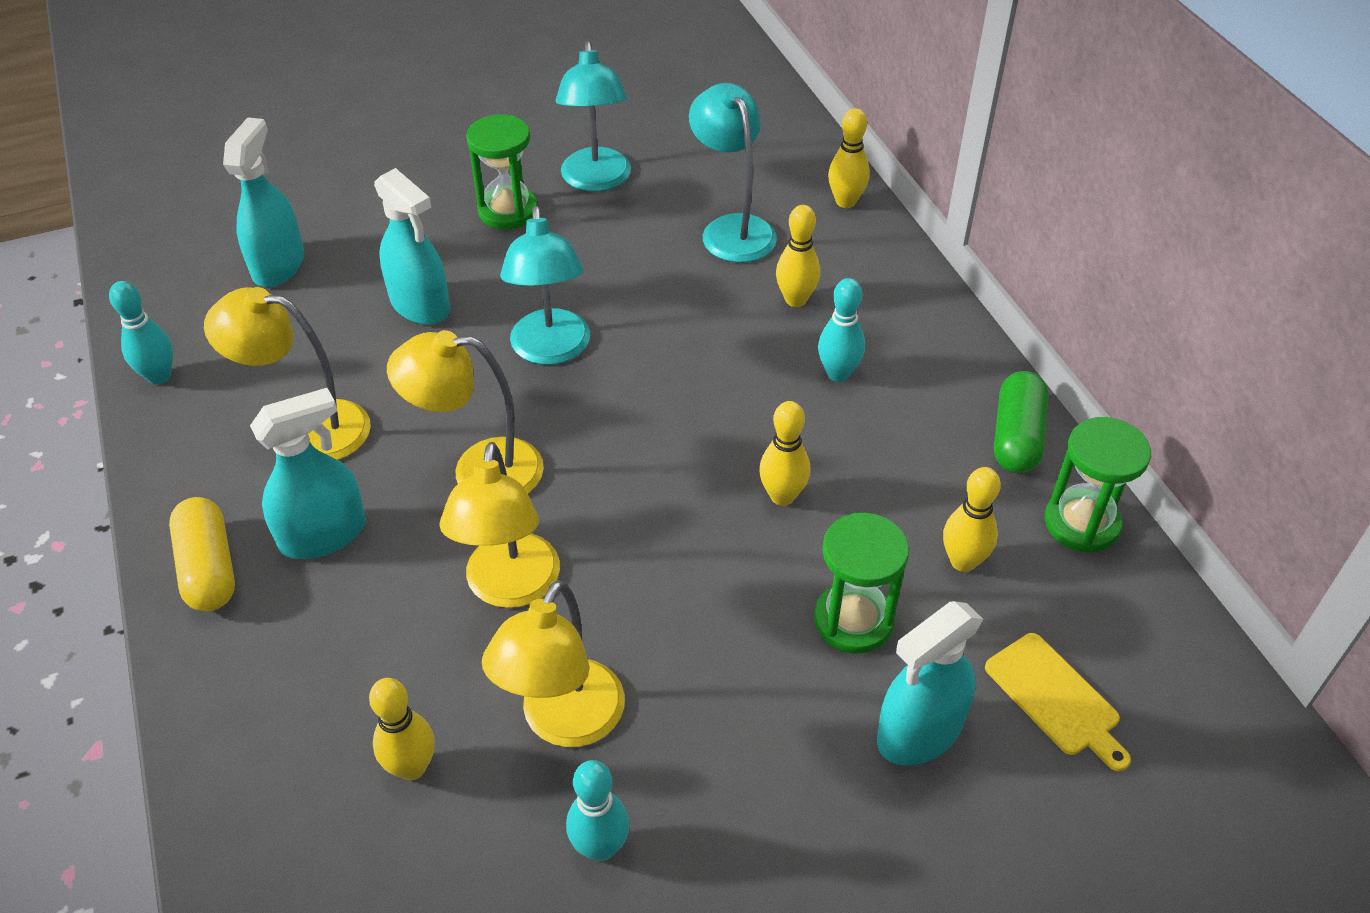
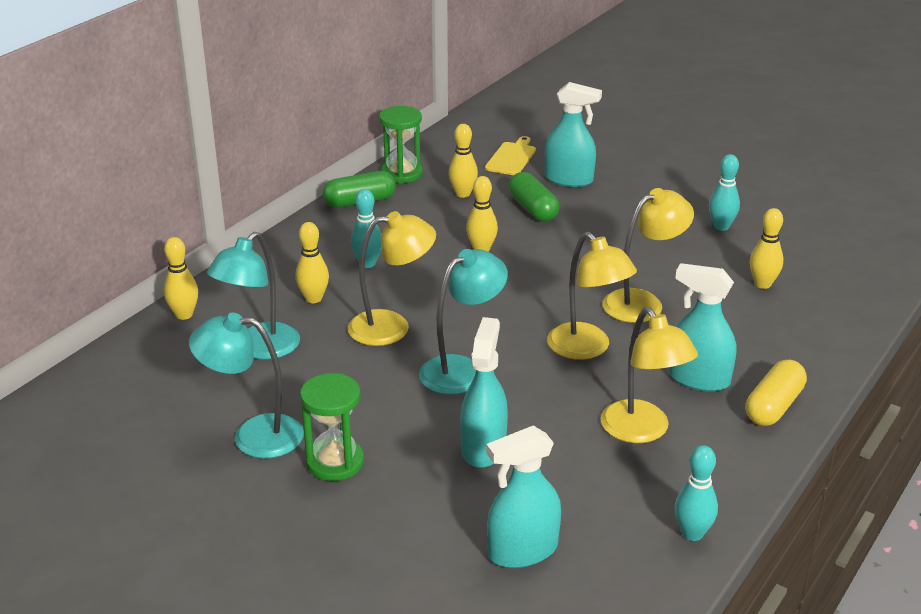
camera: 125 degrees left, 15 degrees down
yellow lamp [482,580,625,747] -> yellow lamp moved to [348,211,436,346]
turquoise lamp [556,41,631,191] -> turquoise lamp turned 135 degrees counterclockwise [189,313,304,459]
green hourglass [814,513,909,654] -> green capsule [509,172,559,222]

